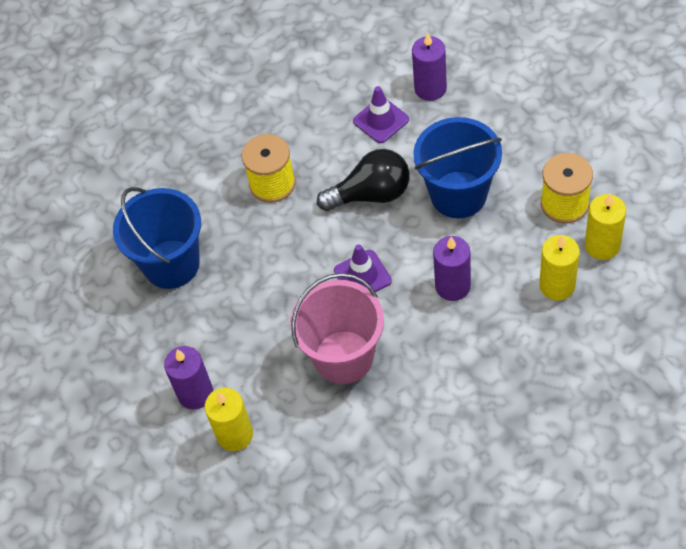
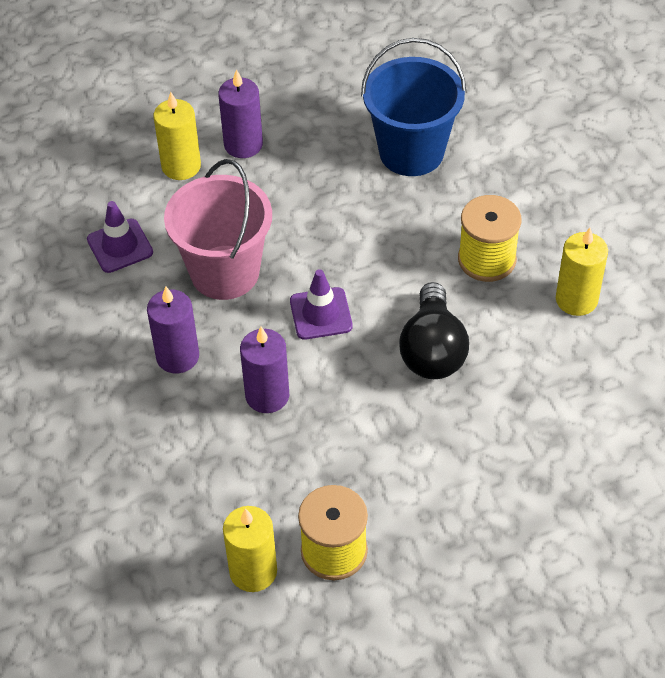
camera: 100 degrees right, 5 degrees down
purple traffic cone [353,86,409,143] -> purple traffic cone moved to [87,201,153,273]
purple candle [412,32,447,101] -> purple candle moved to [147,286,199,373]
blue bucket [413,117,502,218] -> none
yellow candle [539,235,579,300] -> yellow candle moved to [556,228,608,316]

